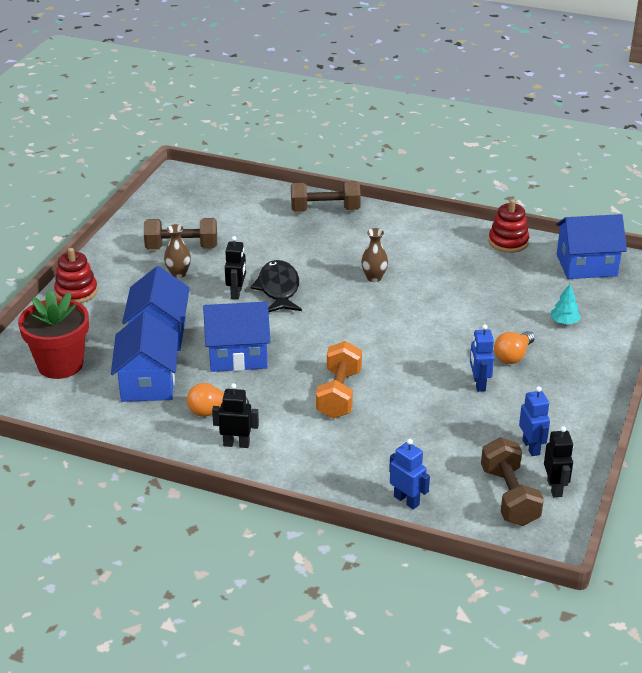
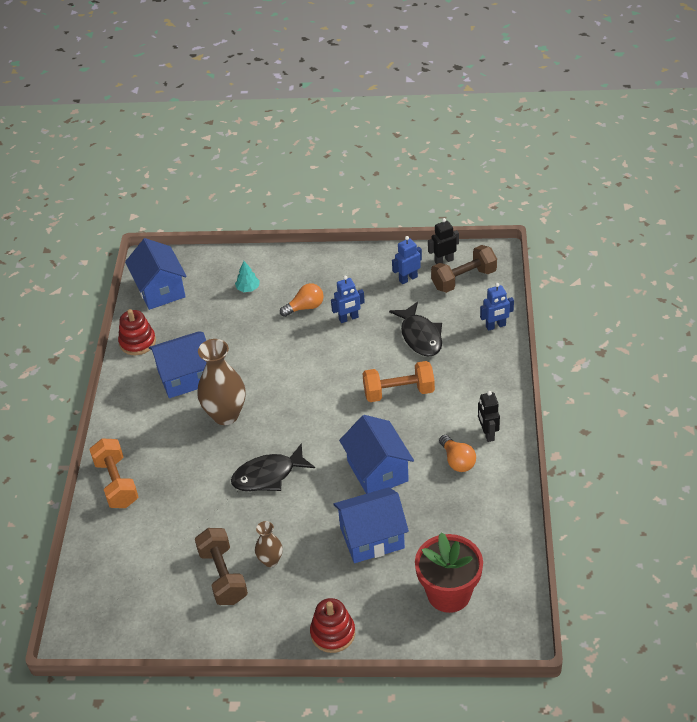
camera: 105 degrees left, 10 degrees up
blue house [111,312,178,402] -> blue house moved to [149,331,207,398]
black robot [225,236,246,299] -> none
brown dumbbell [291,181,361,212] -> orange dumbbell [89,439,138,508]
brown vase [361,228,388,282] -> brown vase [197,339,245,425], size x1.89
blue robot [389,439,430,510] -> blue robot turned 135 degrees counterclockwise [480,283,514,331]
orange light bulb [494,331,535,364] -> orange light bulb turned 45 degrees counterclockwise [280,283,324,317]
none -> black fish [389,302,442,357]

